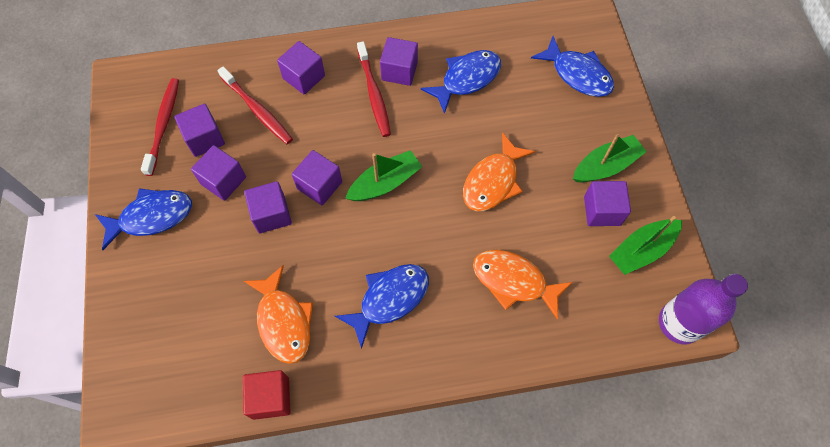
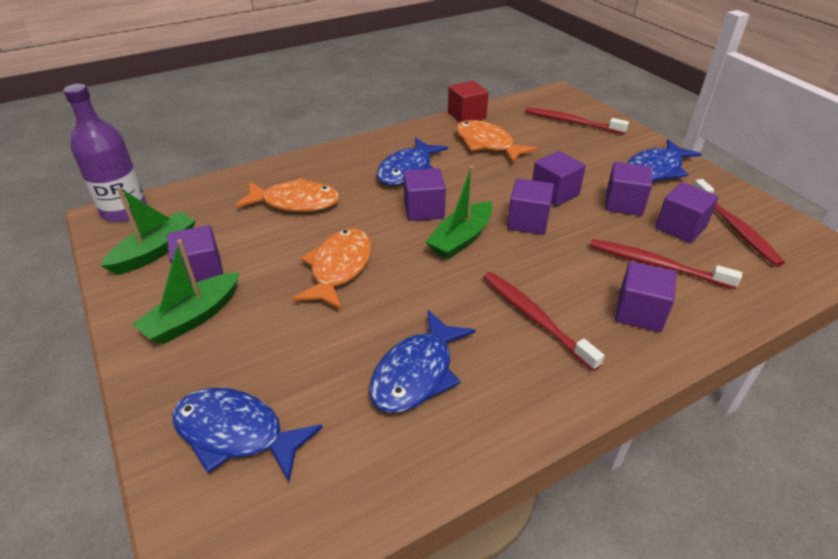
camera: 160 degrees right, 25 degrees down
purple cube [380,37,418,86] -> purple cube moved to [404,168,446,221]
none -> red toothbrush [525,107,629,134]

